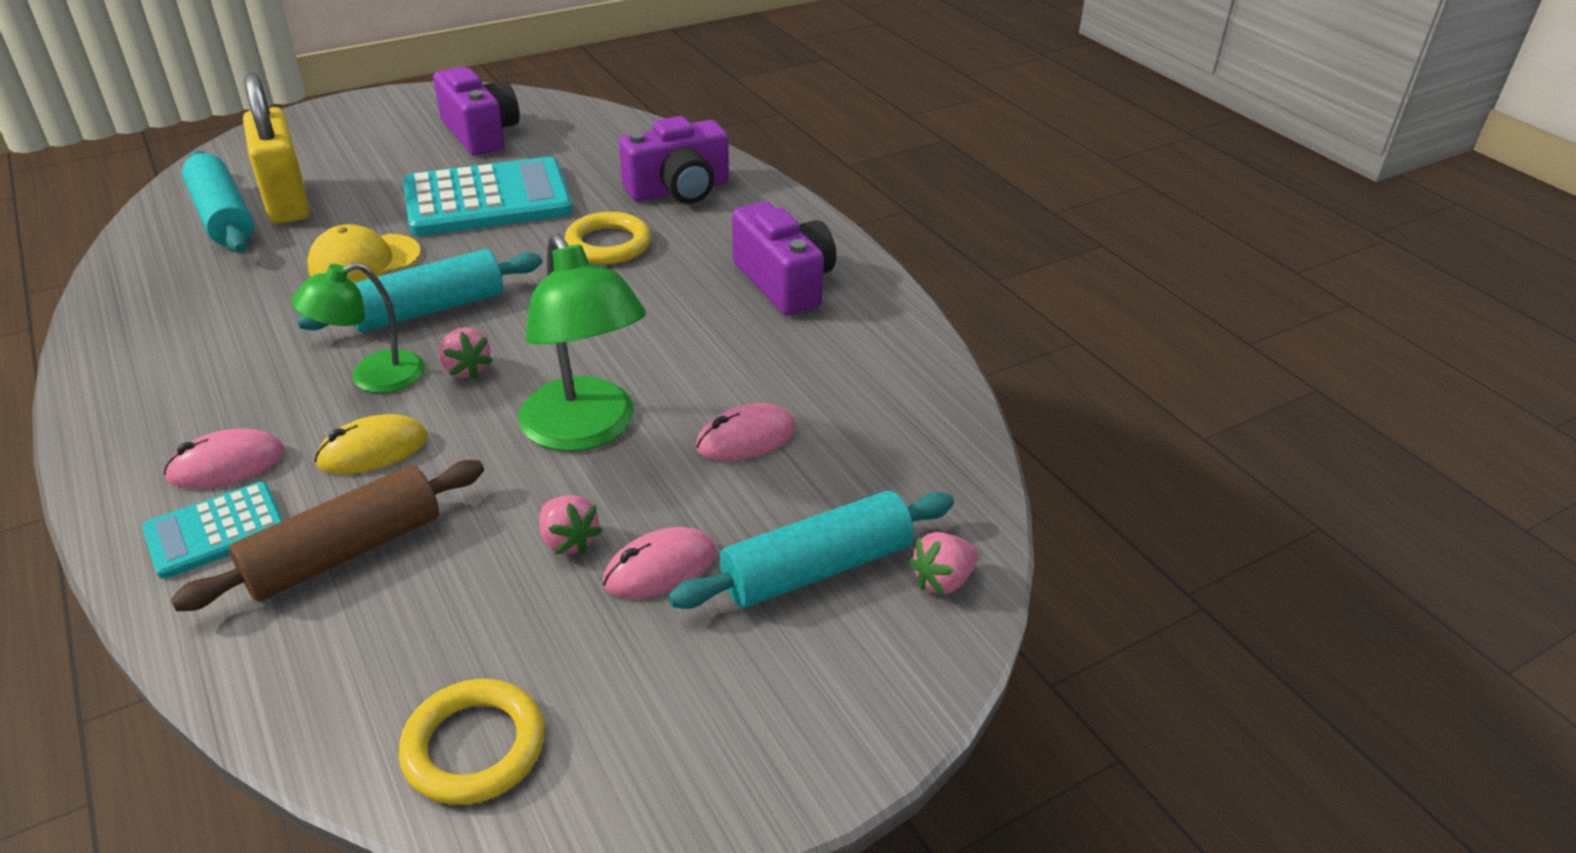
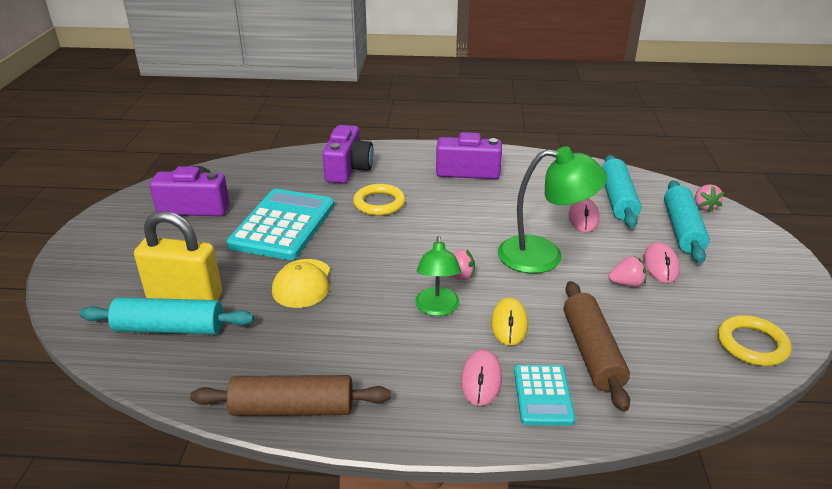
camera: 55 degrees left, 5 degrees down
turquoise rolling pin [297,249,542,332] -> turquoise rolling pin moved to [602,155,641,228]
none -> brown rolling pin [190,375,391,416]

